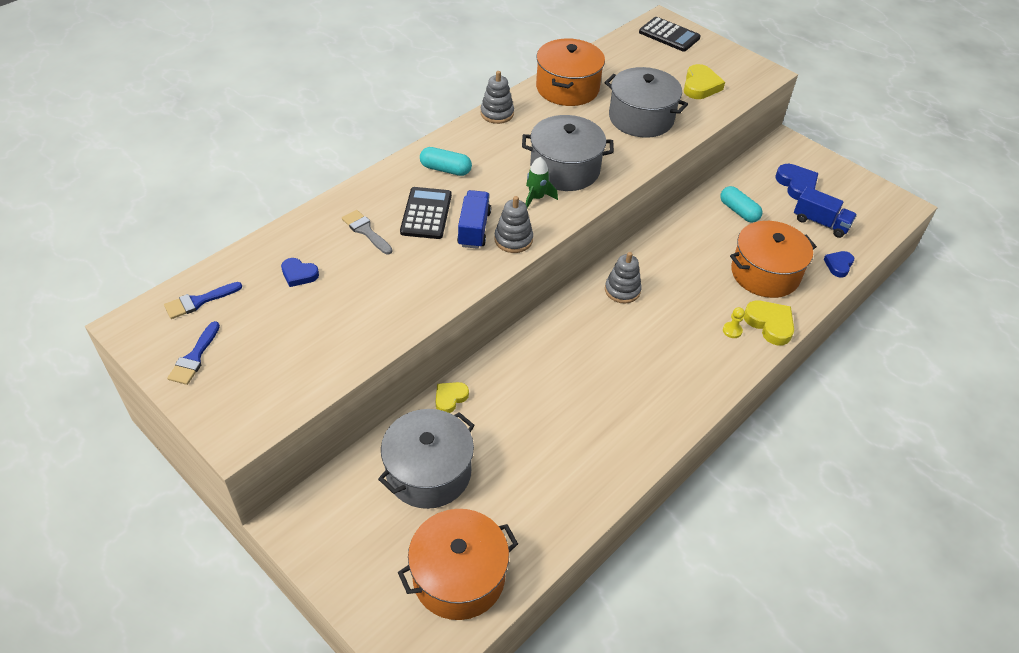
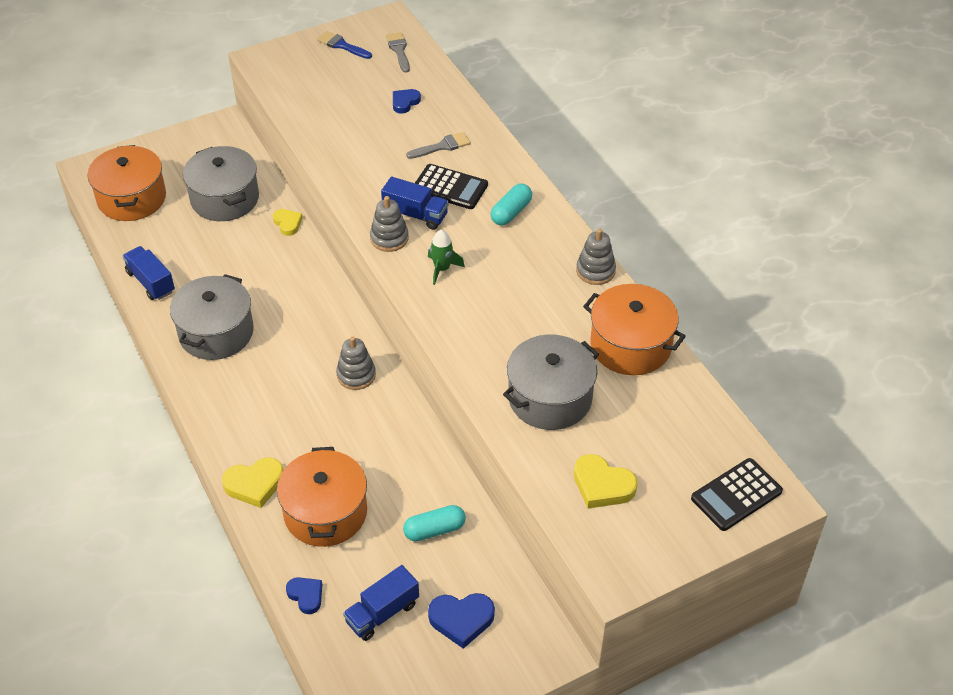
camera: 110 degrees right, 0 degrees up
blue brush [164,282,242,319] -> grey brush [386,32,410,73]
grey pot [522,115,614,191] -> grey pot moved to [170,274,254,360]
yellow pawn [723,307,745,338] -> none
none -> blue truck [122,246,175,300]

